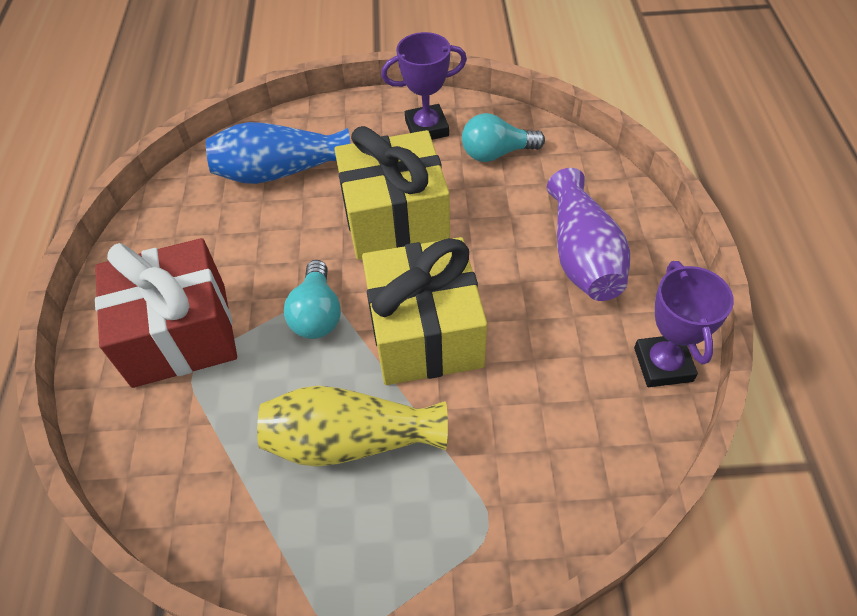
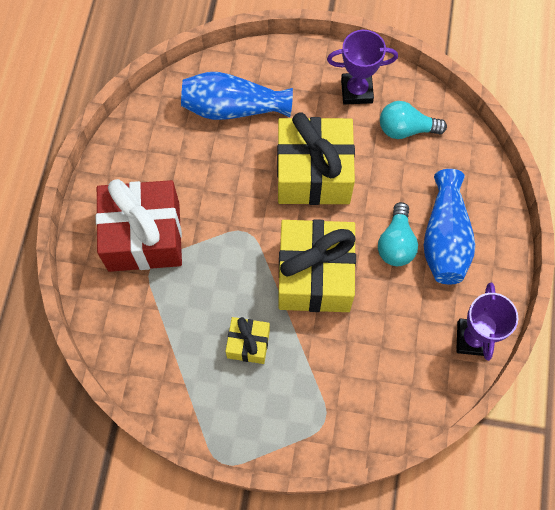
camera: 10 degrees right, 15 degrees up
yellow vase [257,386,448,467] -> yellow gift [225,317,270,364]
turquoise light bulb [284,260,341,339] -> turquoise light bulb moved to [378,202,418,266]
purple vase [547,168,630,301] -> blue vase [424,169,475,284]

